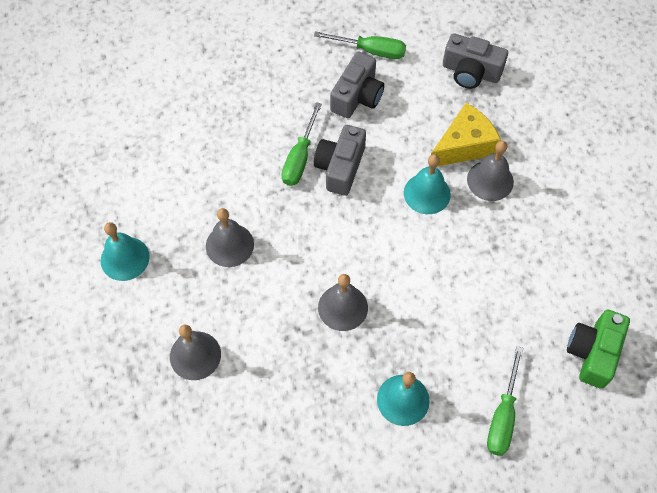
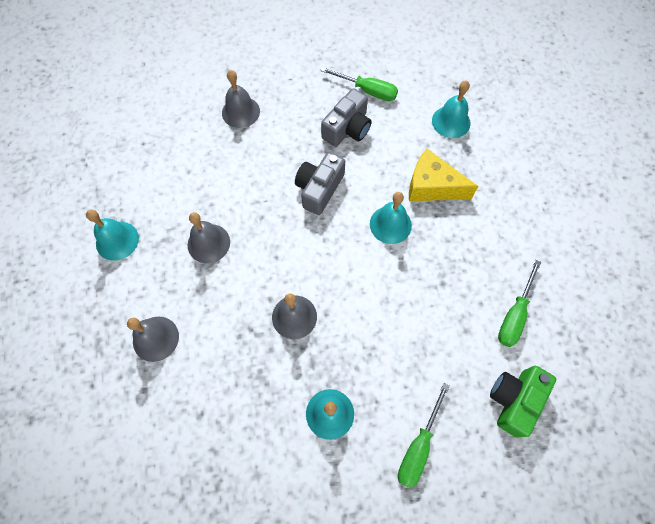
camera: 10 degrees right, 5 degrees up
green screwdriver [281,102,322,186] -> green screwdriver moved to [498,260,541,347]
yellow cheese [431,103,501,166] -> yellow cheese turned 135 degrees counterclockwise [409,149,478,201]
grey camera [443,33,508,89] -> turquoise bell [432,80,471,138]
grey bell [467,141,514,201] -> grey bell moved to [222,70,260,128]

